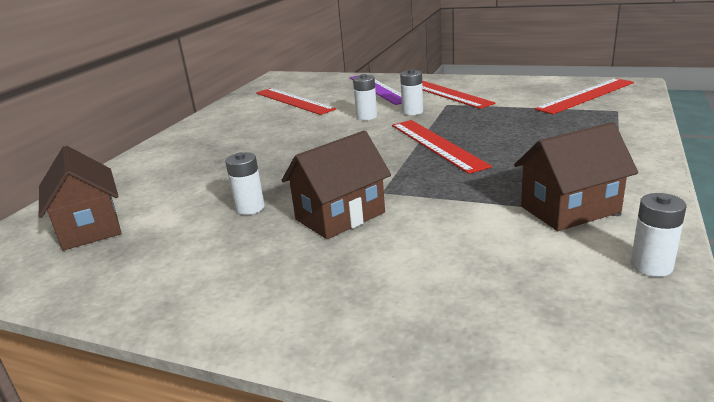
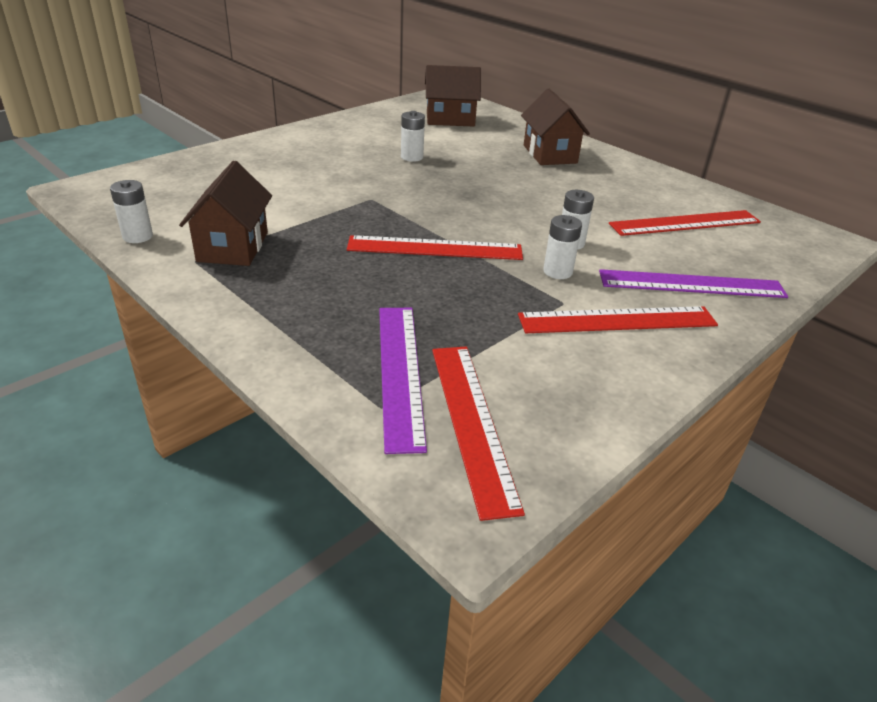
camera: 110 degrees right, 10 degrees up
brown house [282,131,391,239] -> brown house moved to [521,89,590,165]
none -> purple ruler [379,308,427,454]

